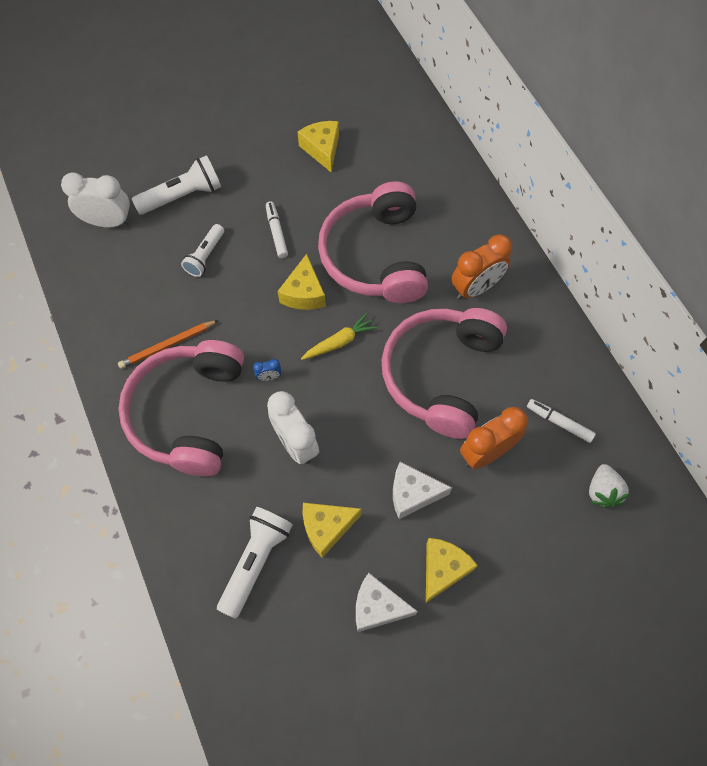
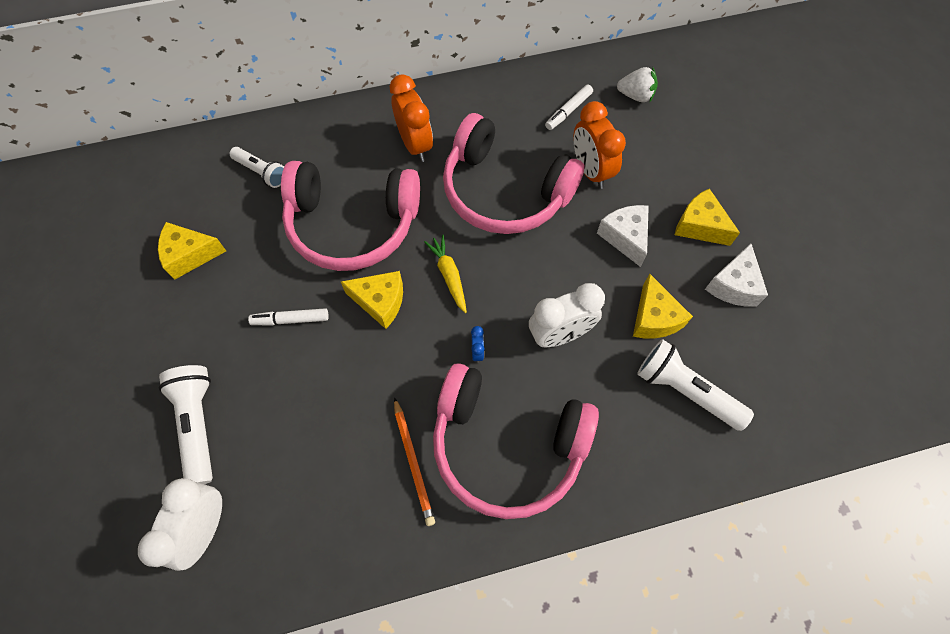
camera: 80 degrees left, 0 degrees up
white flashlight [181,224,224,277] -> white flashlight moved to [230,147,284,188]
white cheese [393,462,452,519] -> white cheese turned 150 degrees clockwise [597,205,649,267]

